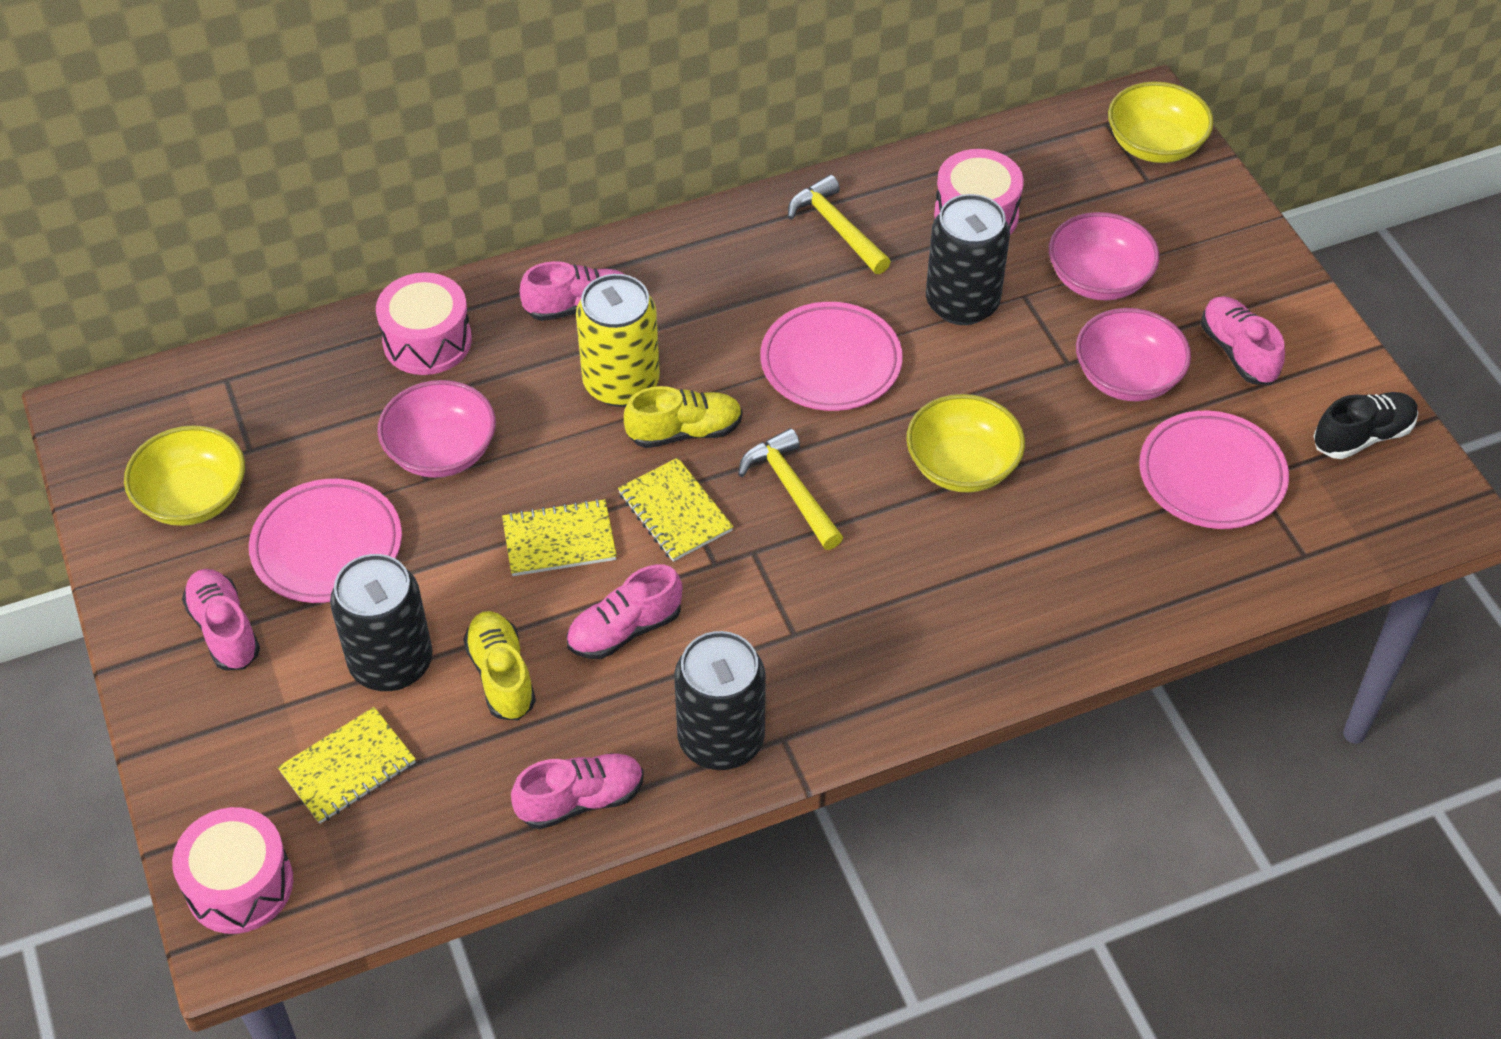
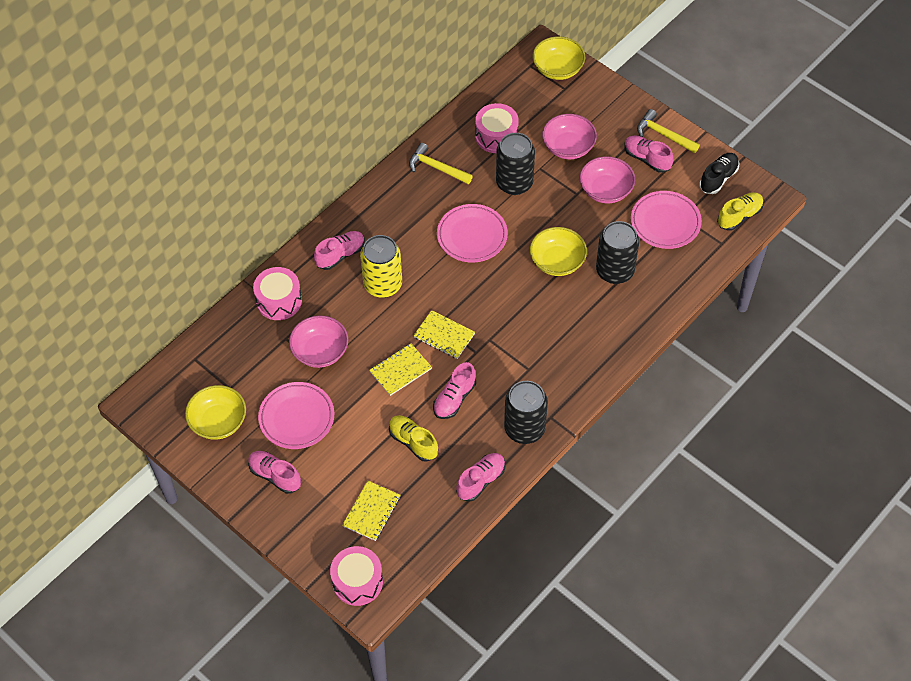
camera: 25 degrees left, 5 degrees up
black can [330,554,433,691] -> black can moved to [596,221,639,284]
yellow shoe [624,386,742,448] -> yellow shoe moved to [717,192,764,231]
yellow hammer [738,428,843,550] -> yellow hammer moved to [637,109,700,153]

